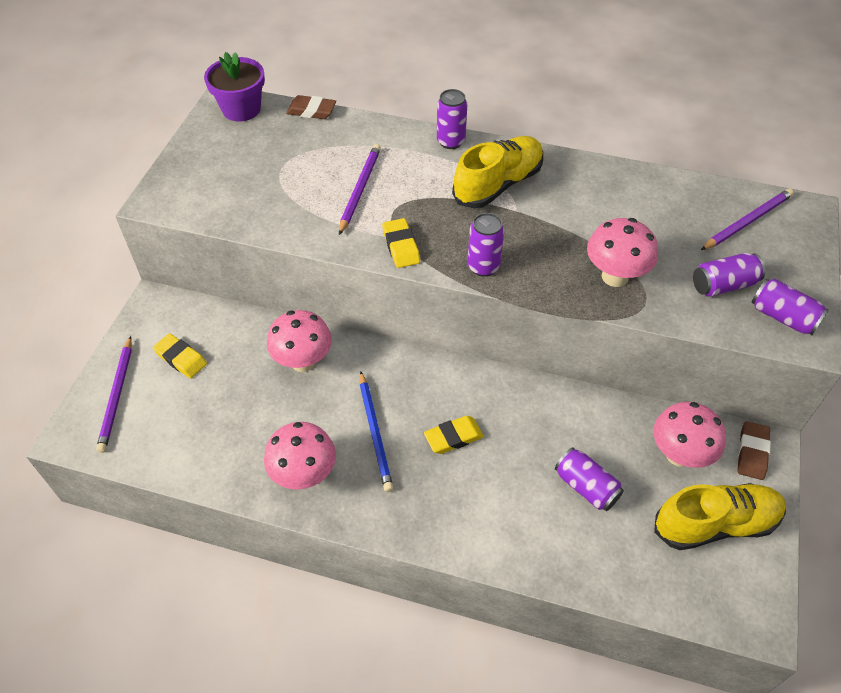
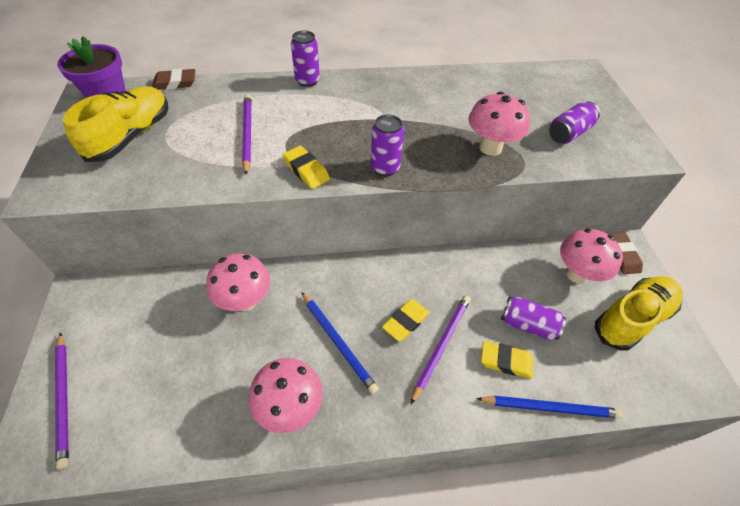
camera: 25 degrees left, 0 degrees up
yellow eraser [153,333,207,378] -> yellow eraser moved to [481,341,534,379]
yellow shoe [452,136,543,208] -> yellow shoe moved to [63,86,168,162]
purple pencil [701,189,794,250] -> purple pencil moved to [411,296,470,404]
purple can [752,279,829,335] -> none
none -> blue pencil [476,396,623,418]

